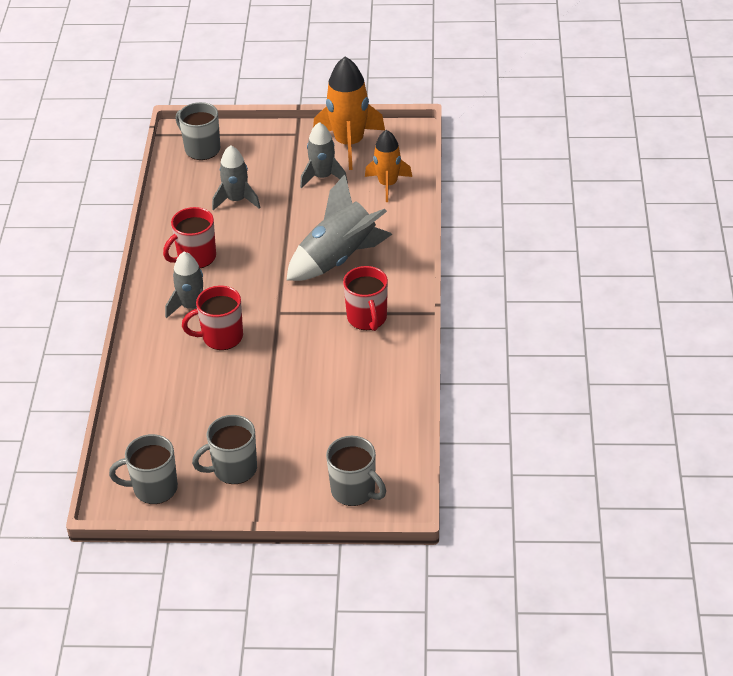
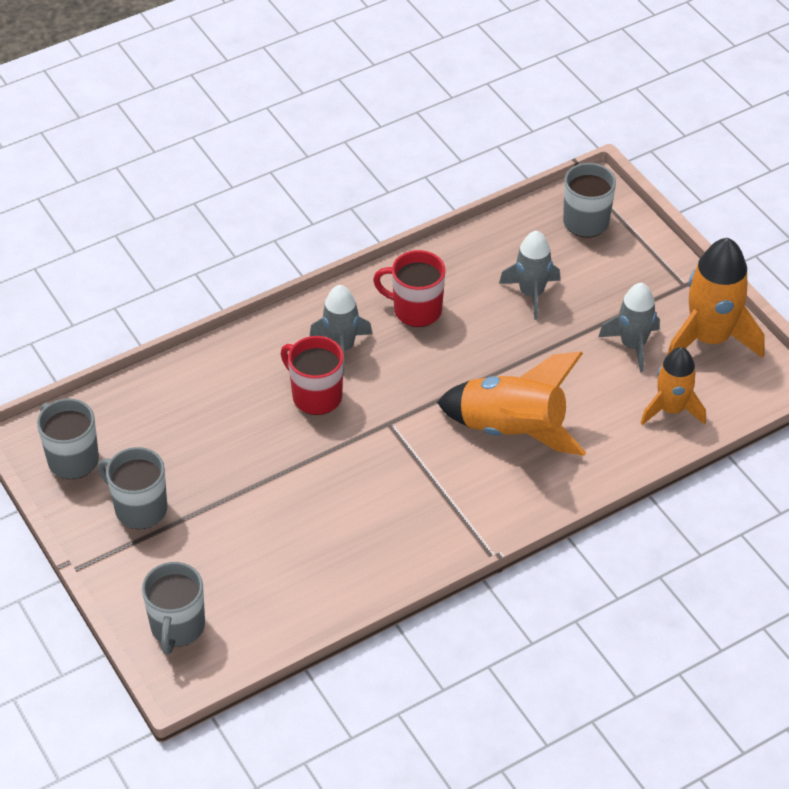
camera: 55 degrees right, 5 degrees up
grey rocket [287,174,392,281] -> orange rocket [437,352,586,456]
red mug [343,266,388,331] -> none

